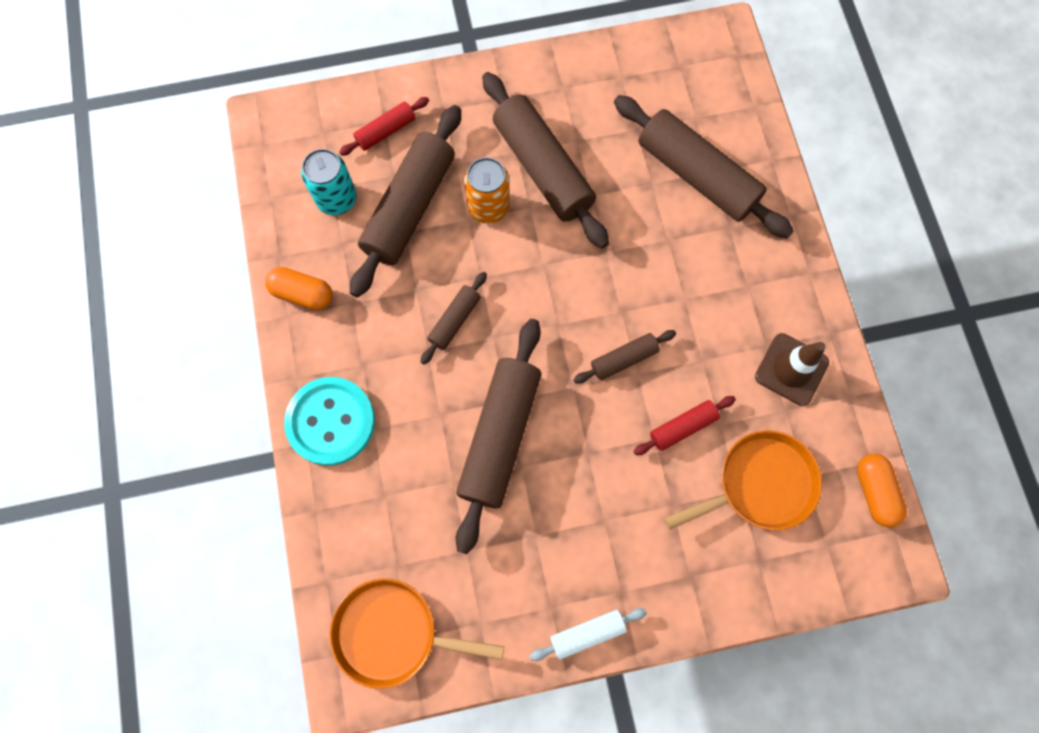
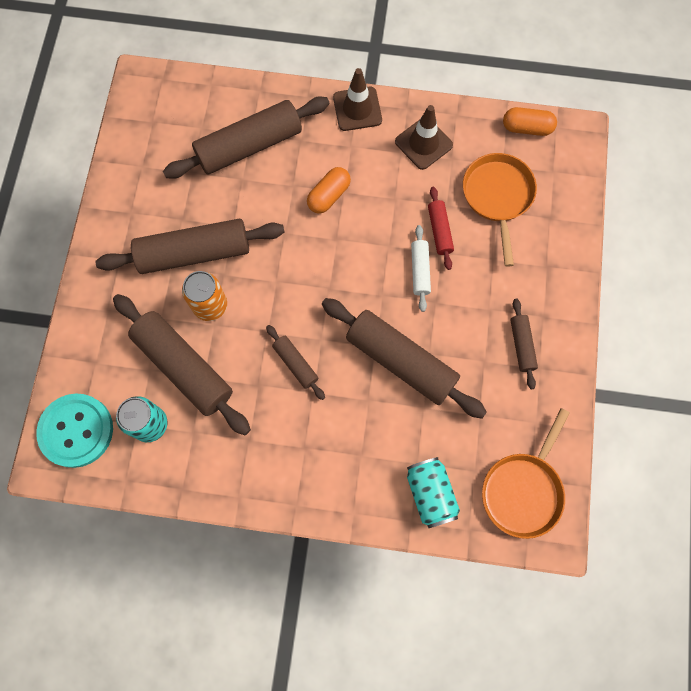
camera: 70 degrees left, 0 degrees up
orange capsule [265,267,333,310] -> orange capsule moved to [307,167,351,213]
turquoise button [284,377,375,466] -> turquoise button moved to [36,393,113,468]
red rolling pin [339,97,429,156] -> none
white rolling pin [529,608,647,661] -> white rolling pin moved to [411,225,431,312]
brown rolling pin [574,330,676,384] -> brown rolling pin moved to [510,299,538,389]
none -> brown traffic cone [333,68,382,131]
none -> turquoise can [407,457,460,528]

